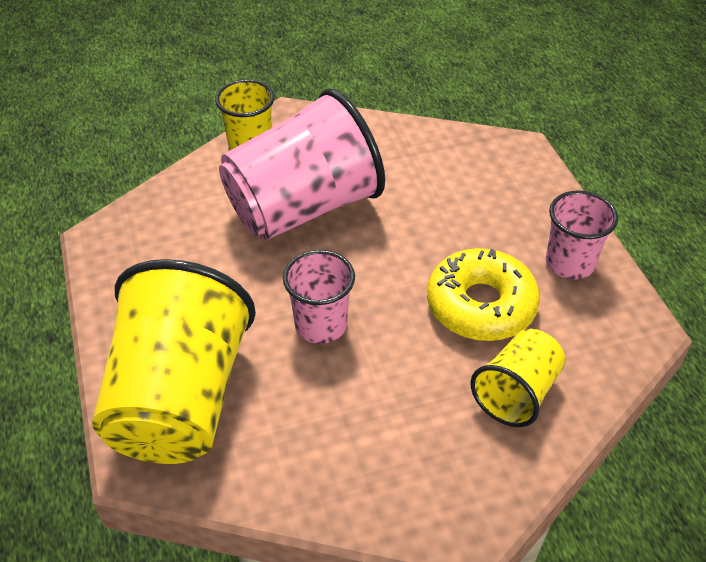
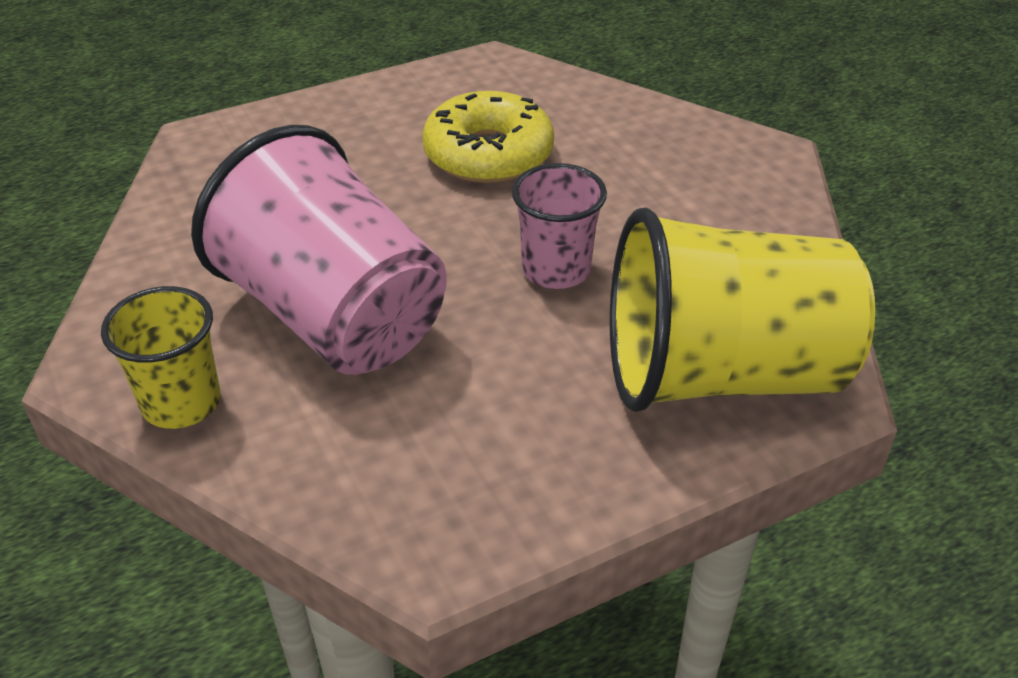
camera: 100 degrees left, 5 degrees down
yellow cup [470,329,565,427] -> none
pink cup [546,190,618,280] -> none

